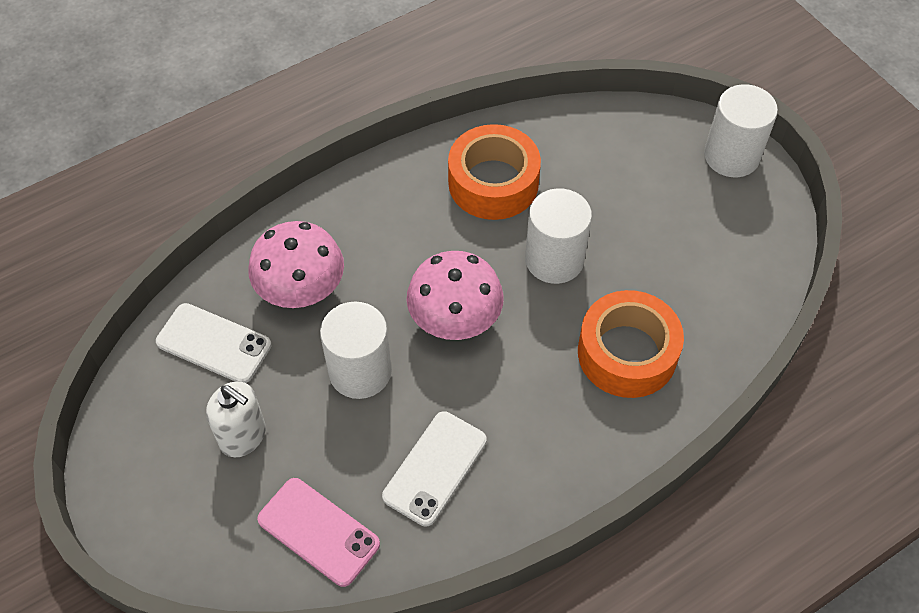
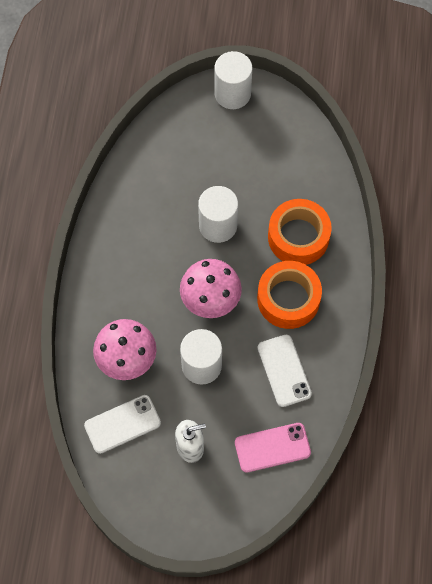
camera: 50 degrees left, 10 degrees up
orange tape [448,124,541,220] -> orange tape moved to [257,261,322,329]

